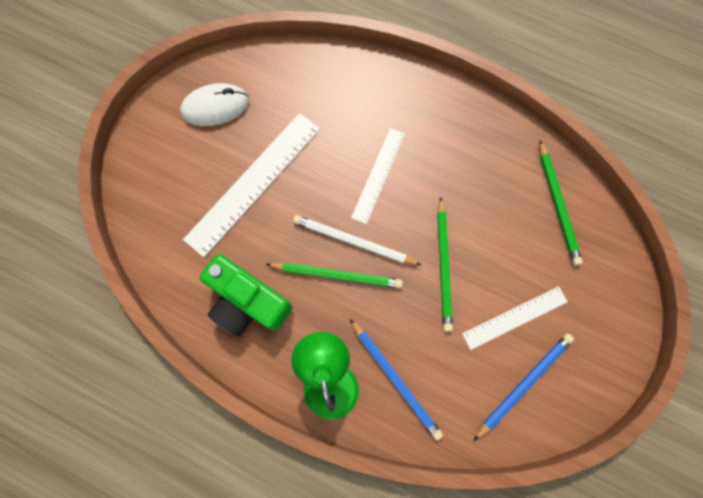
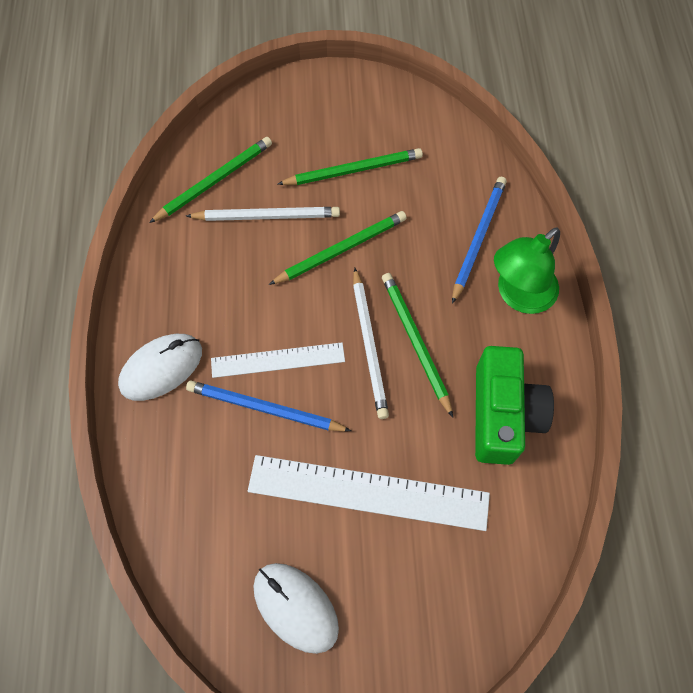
camera: 120 degrees left, 10 degrees down
white ruler [462,286,568,350] -> green pencil [278,148,423,185]
blue pencil [474,333,574,441] -> blue pencil moved to [186,380,351,432]
none -> white mouse [118,334,202,401]
none -> white pencil [186,207,340,221]

